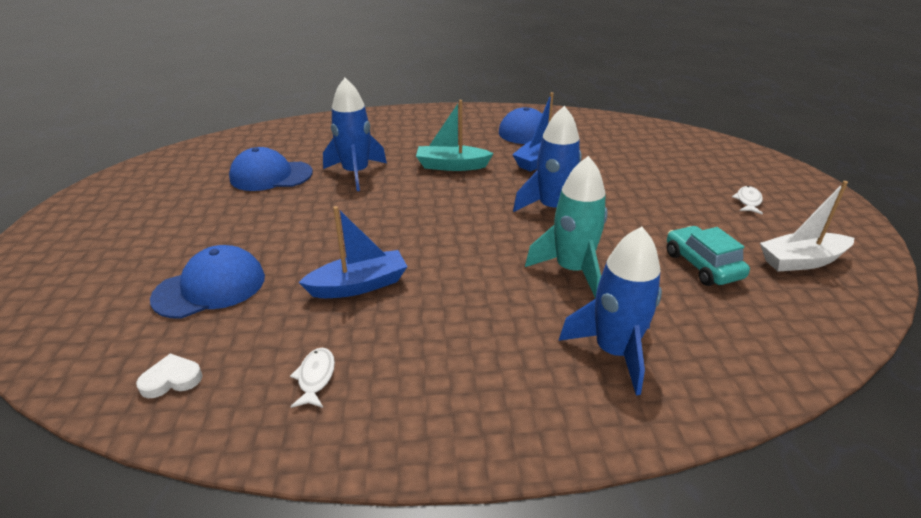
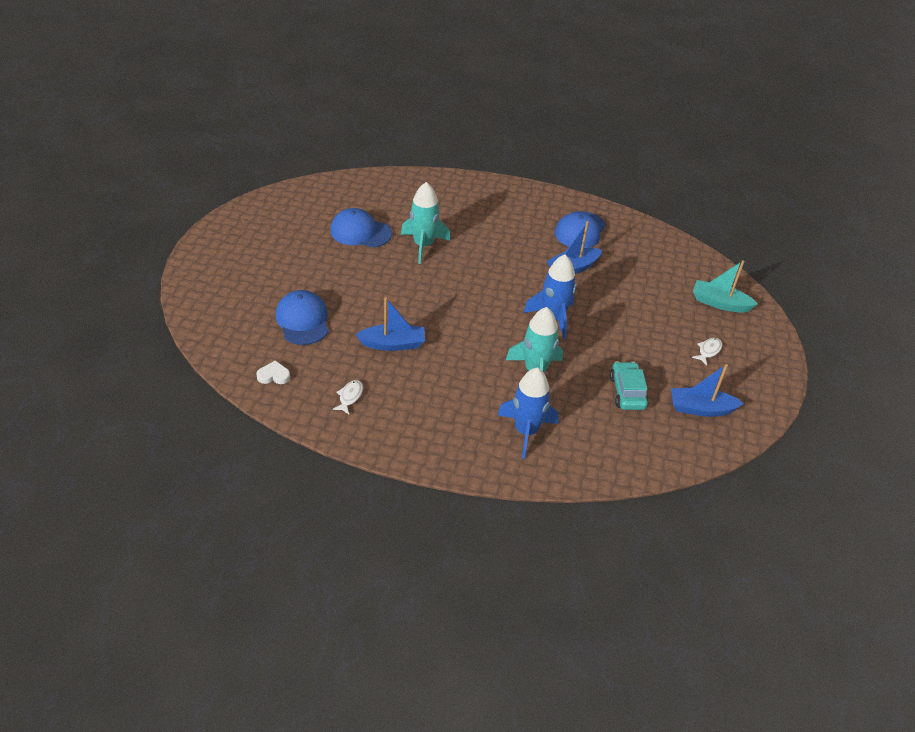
camera: 15 degrees right, 10 degrees up
blue cap [150,245,265,319] -> blue cap turned 90 degrees counterclockwise [276,290,329,345]
blue rocket [323,78,387,191] -> turquoise rocket [401,182,451,264]
turquoise boat [416,100,494,171] -> turquoise boat moved to [693,260,758,313]
white boat [760,181,854,271] -> blue boat [671,364,744,417]

